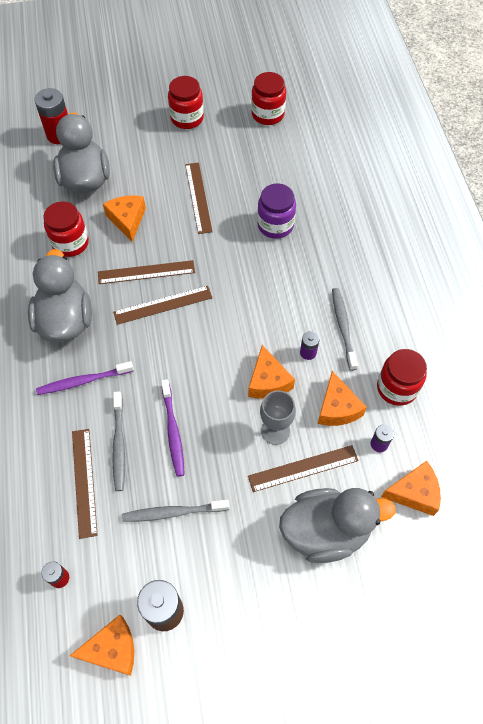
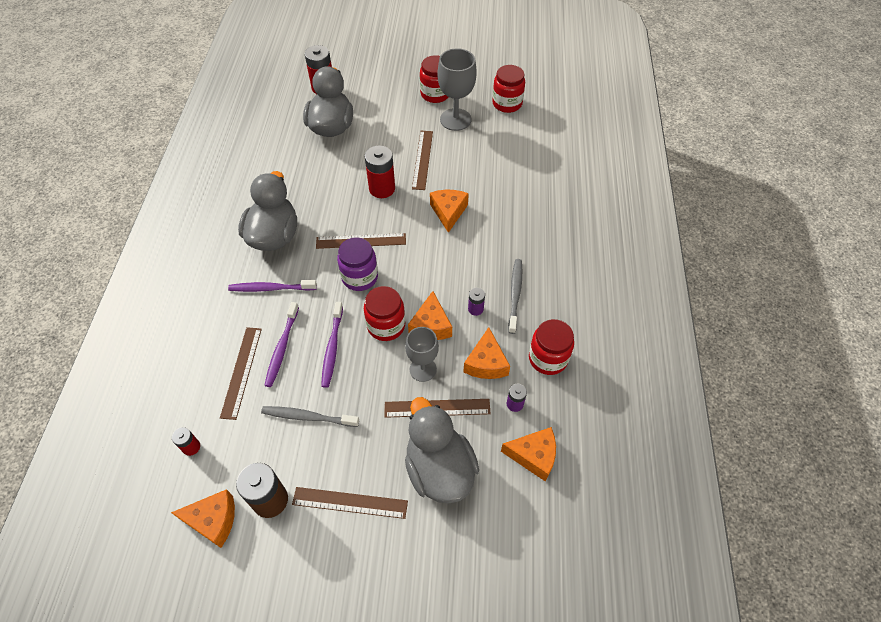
camera: 15 degrees right, 5 degrees down
red jar [43,201,89,257] -> red jar moved to [364,286,405,341]
brown ruler [98,260,195,284] -> brown ruler moved to [292,487,408,519]
orange cheese [103,195,146,242] -> orange cheese moved to [430,190,469,233]
grey toothbrush [112,391,125,491] -> purple toothbrush [264,302,299,387]
purple jar [257,183,296,239] -> purple jar moved to [337,237,378,291]
grey duck [279,488,396,563] -> grey duck turned 120 degrees counterclockwise [405,397,479,504]
none -> red battery [365,145,395,198]
none -> grey goblet [437,48,477,131]

